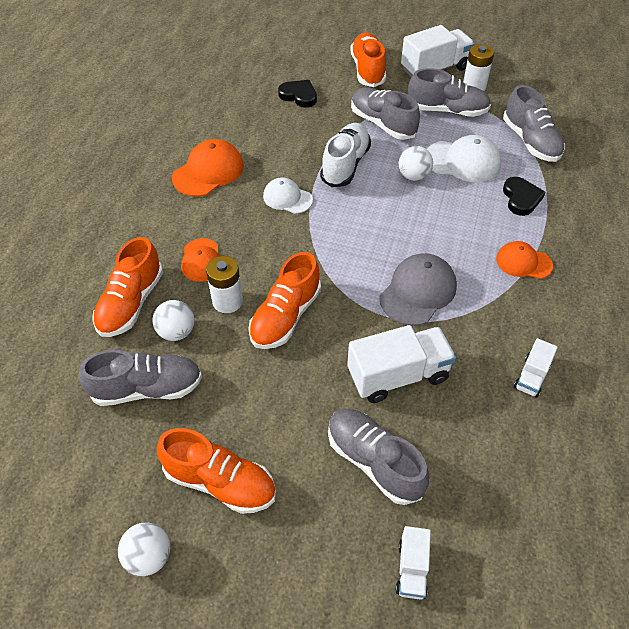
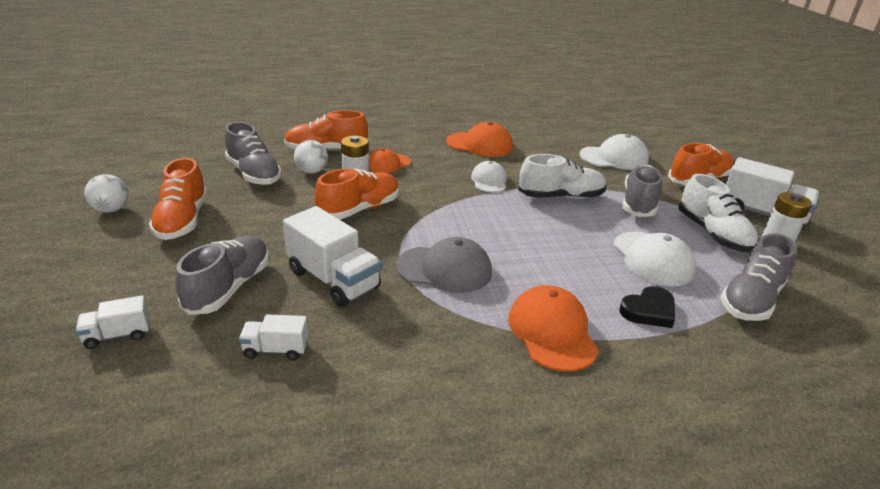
camera: 60 degrees right, 20 degrees down
orange shoe [248,252,321,349] -> orange shoe turned 135 degrees clockwise [314,168,400,220]
black heart [278,80,317,108] -> white cap [580,134,649,170]
white ball [399,146,433,181] -> none
grey shoe [408,68,491,117] -> white shoe [678,174,758,253]
orange cap [496,241,553,279] -> orange cap [508,285,599,371], size x1.54
white truck [514,338,558,398] -> white truck moved to [239,314,309,360]

